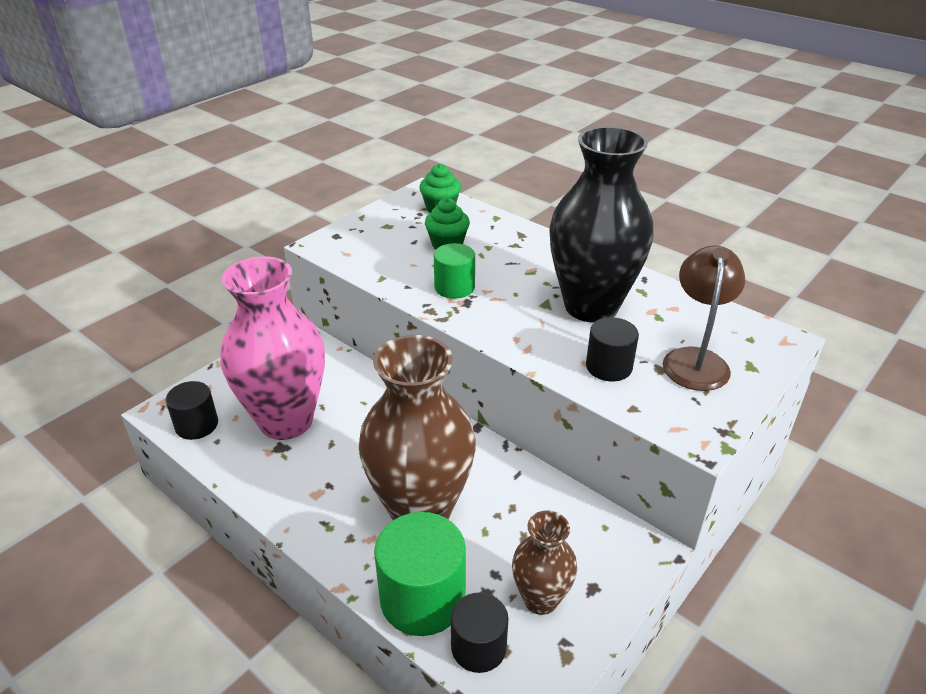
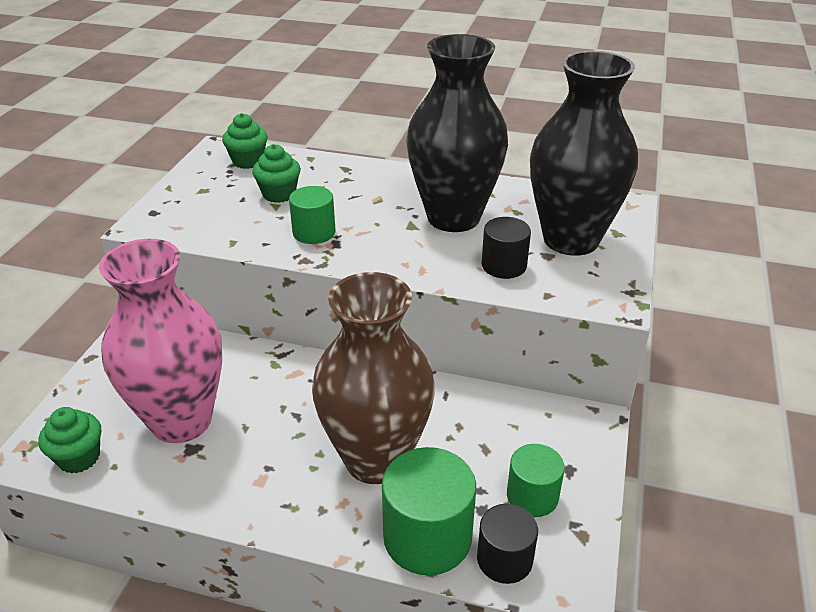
camera: 25 degrees left, 0 degrees up
black cylinder [166,381,218,440] -> green cupcake [39,407,101,474]
brown vase [512,511,577,615] -> green cylinder [507,444,565,517]
brown lamp [663,246,745,391] -> black vase [530,51,638,256]

